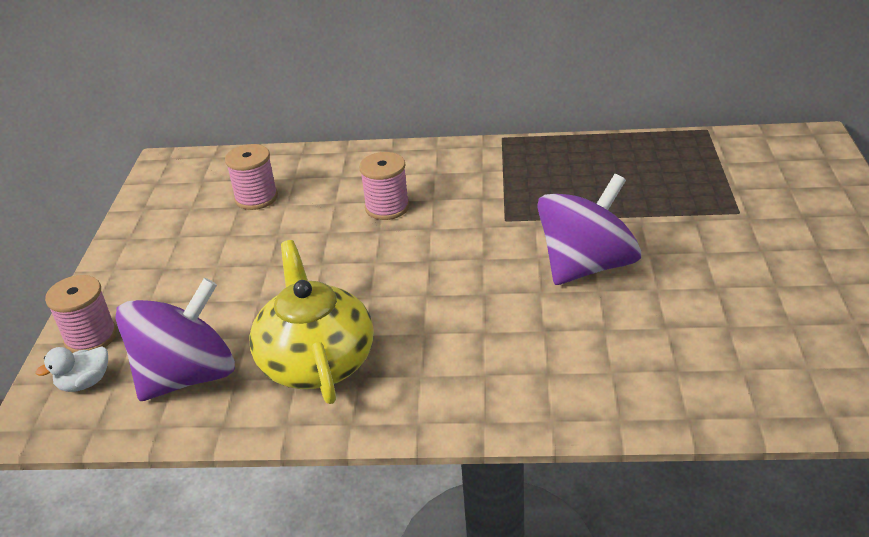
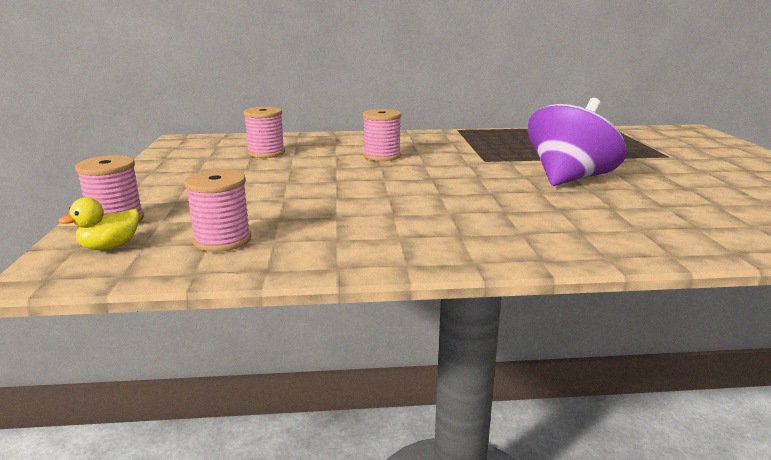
camera: 10 degrees left, 15 degrees down
white duck [36,346,108,392] -> yellow duck [58,197,139,250]
purple spinning top [115,278,235,401] -> pink spool [184,170,251,252]
yellow teapot [249,240,374,404] -> none

